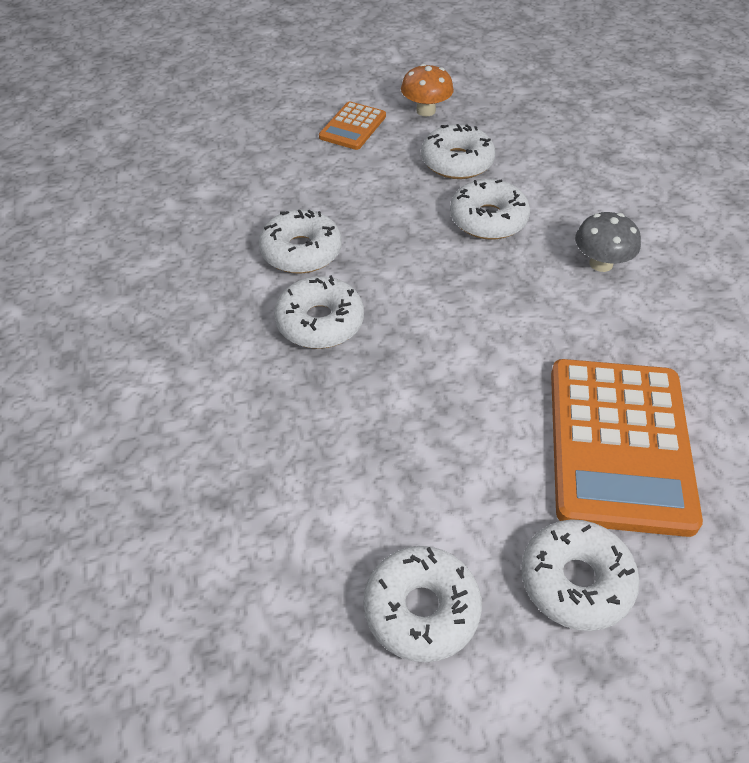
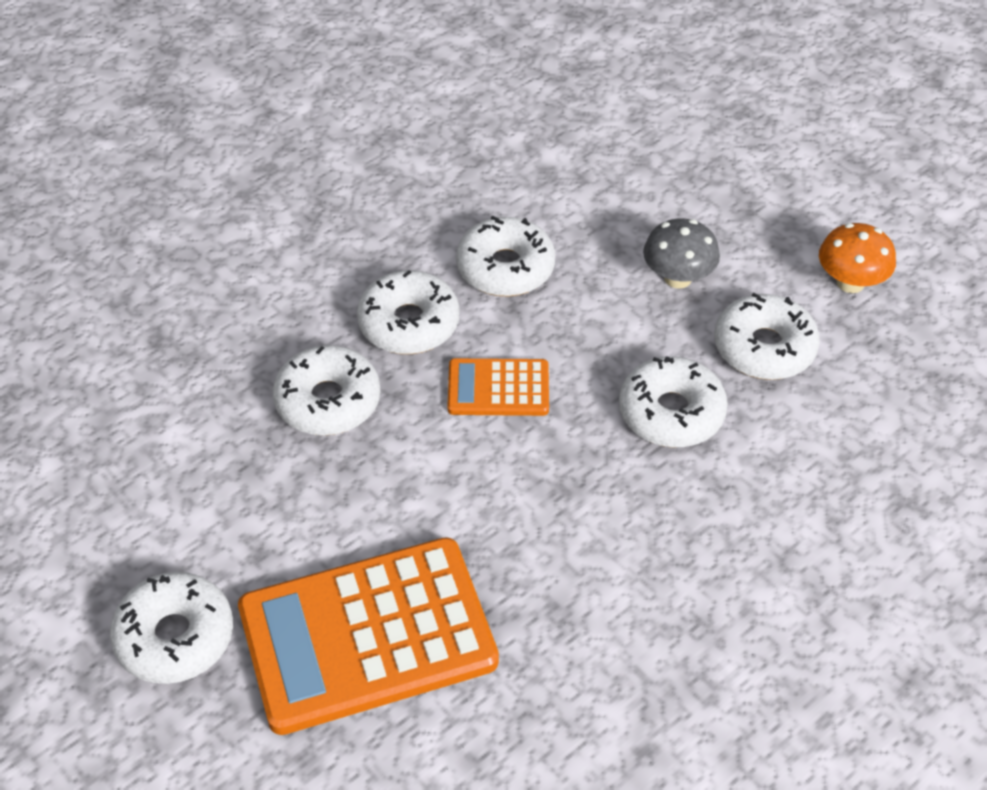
camera: 65 degrees right, 0 degrees up
orange calculator [319,101,386,150] -> orange calculator moved to [448,358,549,416]
white donut [363,546,482,662] -> white donut moved to [273,345,380,436]
grey mushroom [575,212,641,272] -> grey mushroom moved to [643,218,720,288]

